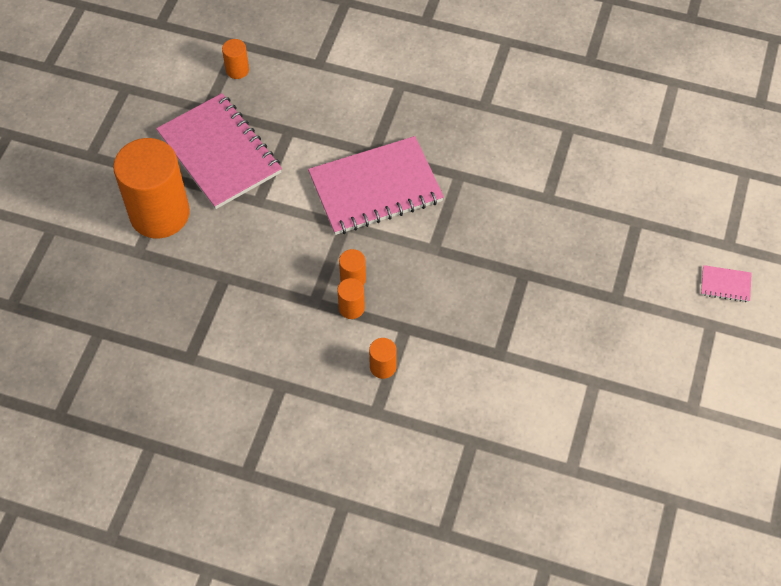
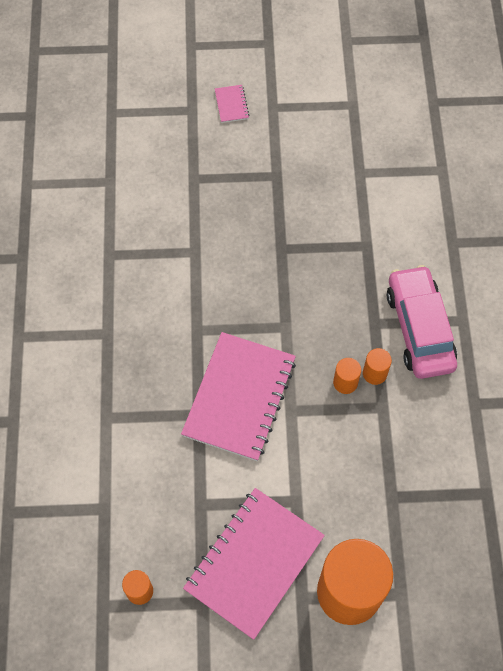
camera: 110 degrees left, 5 degrees up
pink notebook [308,136,444,235] -> pink notebook turned 60 degrees clockwise [181,332,296,461]
orange cylinder [369,338,397,379] -> pink car [387,265,457,379]

